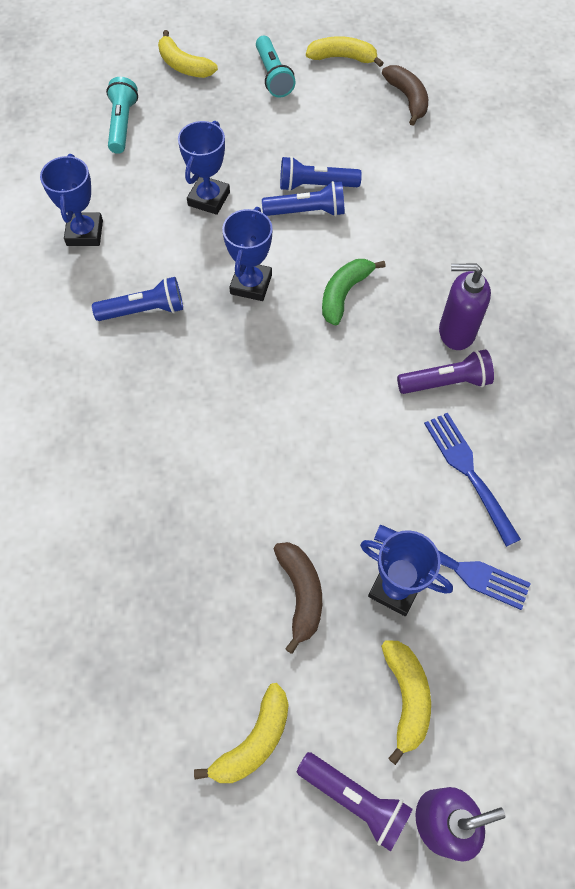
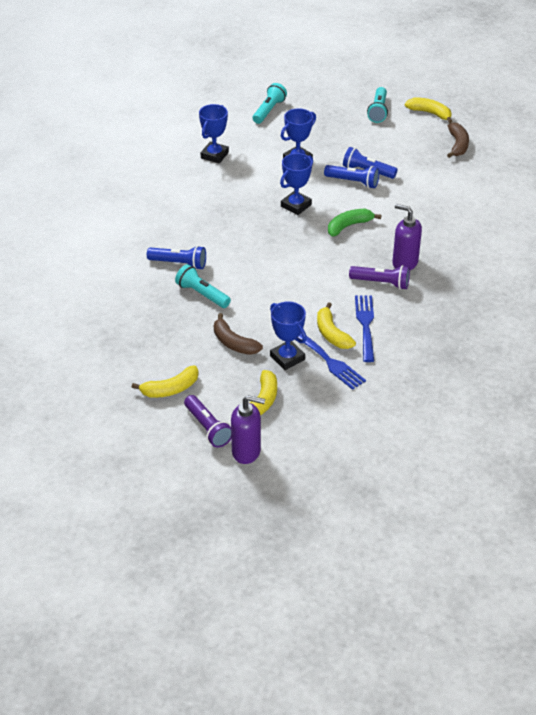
camera: 25 degrees right, 20 degrees down
blue flashlight [92,277,183,321] -> blue flashlight moved to [147,246,206,270]
yellow banana [158,30,218,78] -> yellow banana moved to [317,302,356,349]
brown banana [274,542,322,654] -> brown banana turned 120 degrees clockwise [214,313,263,355]
none -> turquoise flashlight [175,264,231,308]

